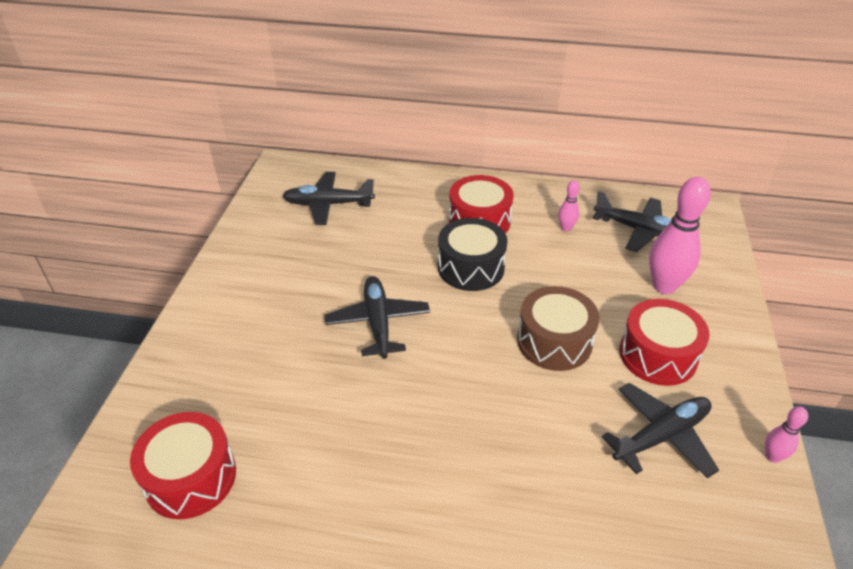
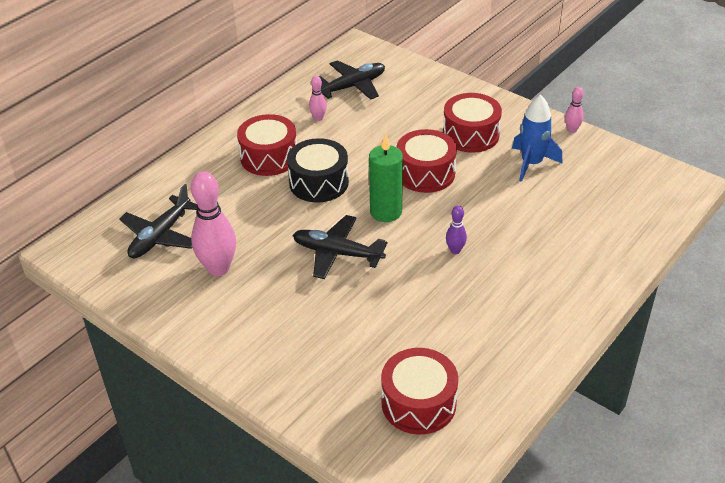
camera: 60 degrees left, 0 degrees up
brown drum [517,286,600,371] -> red drum [396,129,457,193]
black plane [601,383,719,479] -> blue rocket [512,95,562,182]
pink bowling pin [649,177,711,294] -> pink bowling pin moved to [191,171,236,276]
none -> green candle [369,134,403,222]
none -> purple bowling pin [446,206,467,254]

